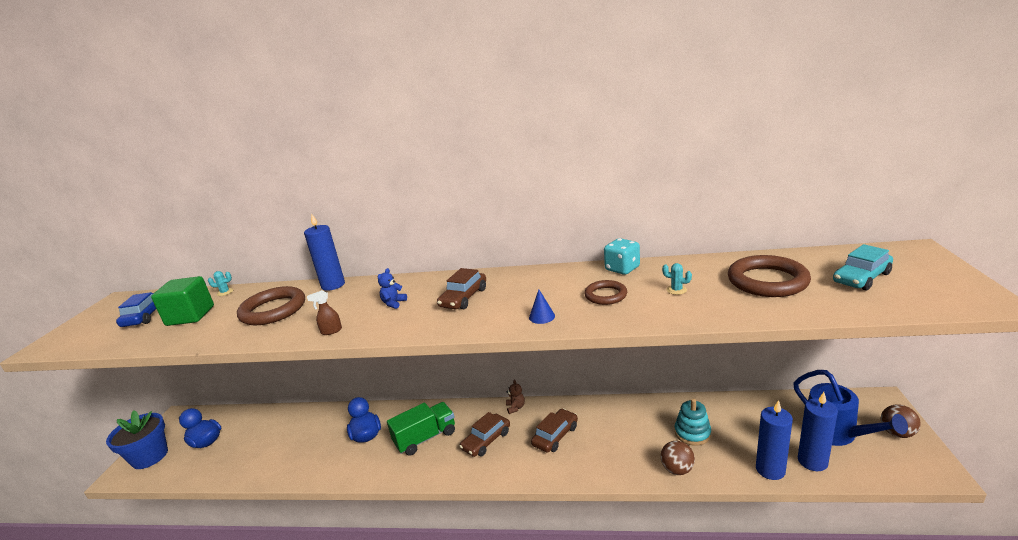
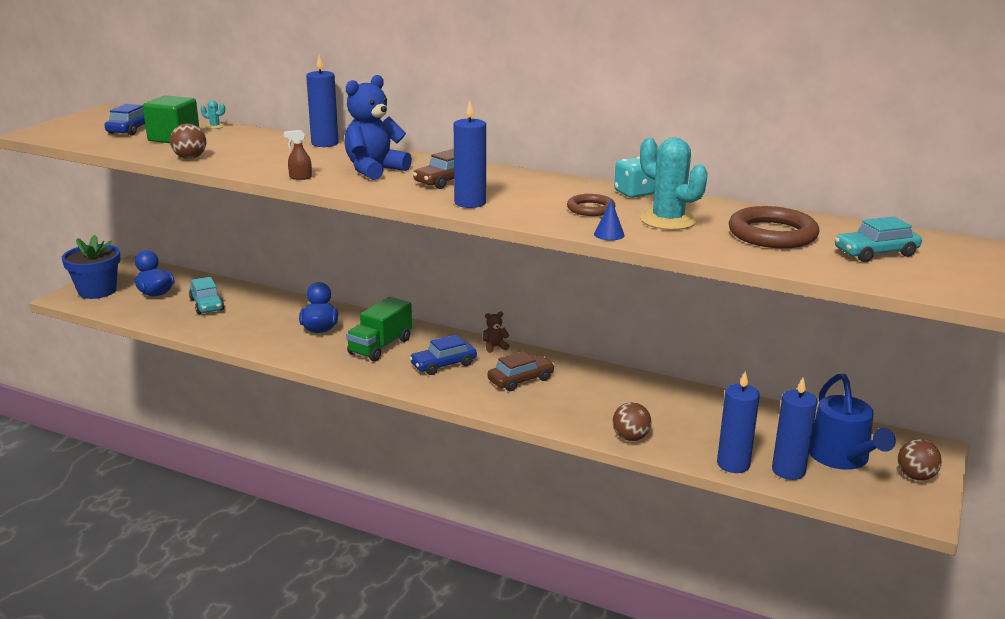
camera: 15 degrees right, 0 degrees up
brown ring [237,286,305,325] -> none
blue teddy bear [378,268,407,309] -> blue teddy bear [344,75,412,180], size x2.27
green truck [387,402,455,456] -> green truck turned 135 degrees clockwise [346,297,412,361]
brown car [459,412,510,457] -> blue car [409,335,477,375]
brown teddy bear [506,380,525,414] -> brown teddy bear turned 120 degrees counterclockwise [483,312,510,353]
blue cone [529,290,555,324] -> blue cone moved to [594,199,625,240]
turquoise cactus [662,263,692,295] -> turquoise cactus [640,137,708,230], size x2.48
turquoise stacking toy [674,399,711,446] -> none
none -> brown ball [170,124,206,159]
none -> turquoise car [189,277,224,314]
none -> blue candle [454,101,486,208]

